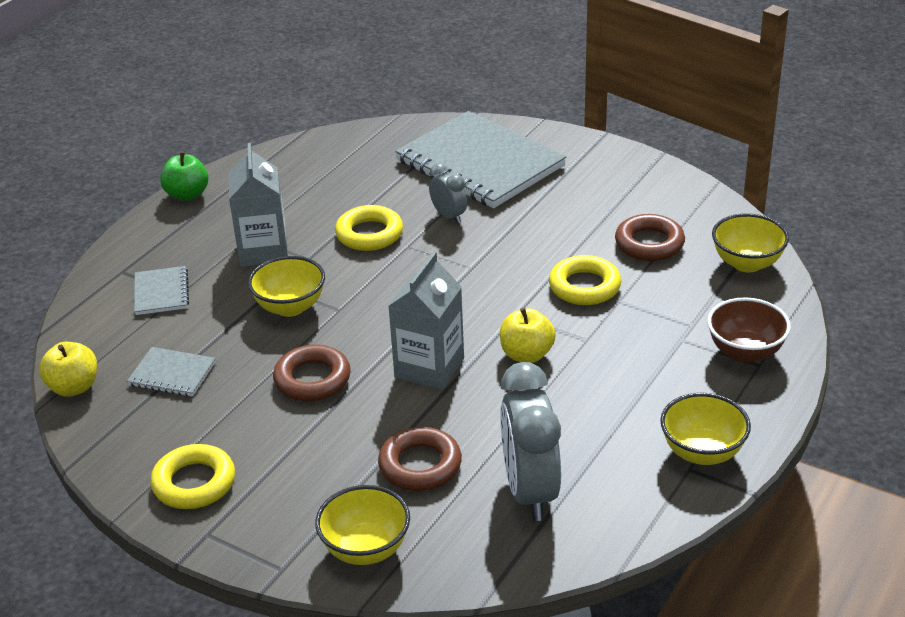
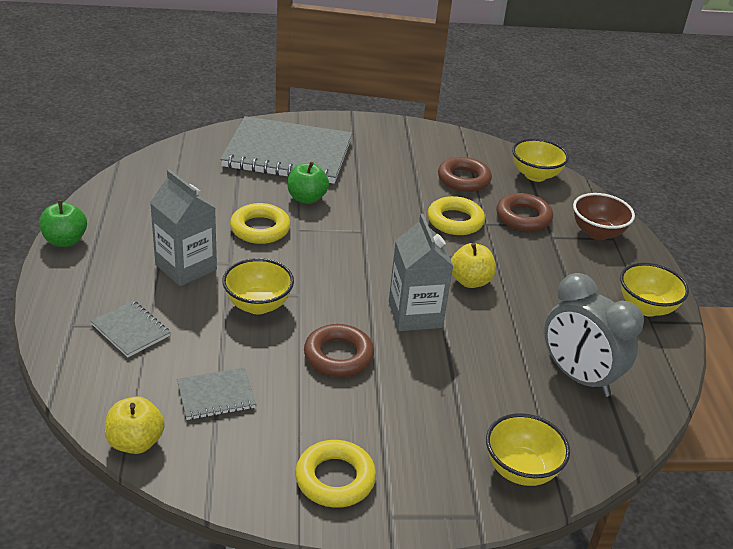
camera: 40 degrees left, 0 degrees up
brown ring [378,427,462,491] -> brown ring moved to [496,193,553,231]
grey clock [429,163,467,224] -> green apple [287,162,329,204]

